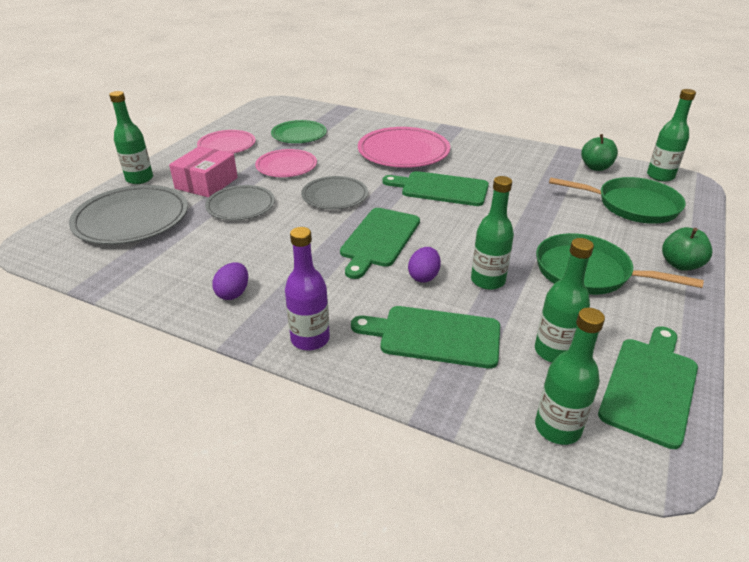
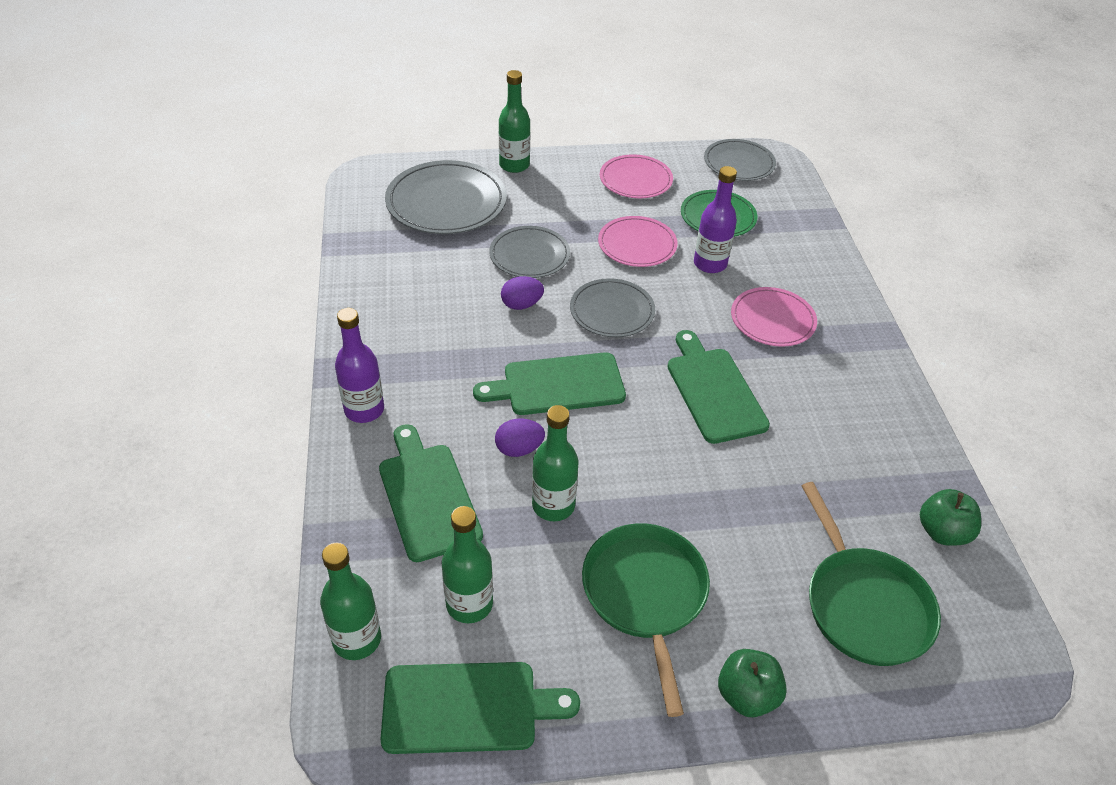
camera: 55 degrees right, 10 degrees up
pink box [169,146,238,198] -> none
purple egg [212,262,248,300] -> purple egg moved to [501,276,544,310]
pink plate [358,127,450,168] -> pink plate [731,287,817,347], size x0.63
green bottle [647,89,696,182] -> none
none -> purple bottle [694,166,737,273]
none -> grey plate [704,139,776,181]

